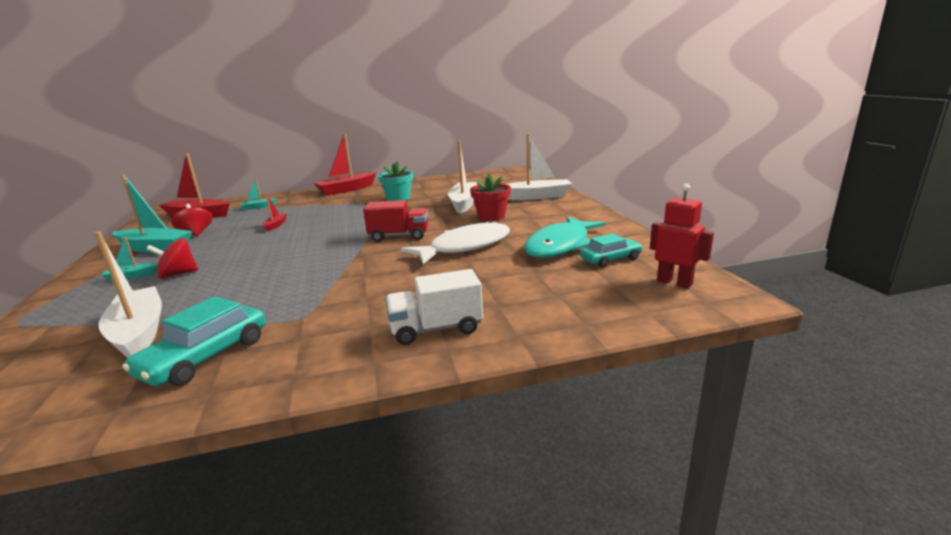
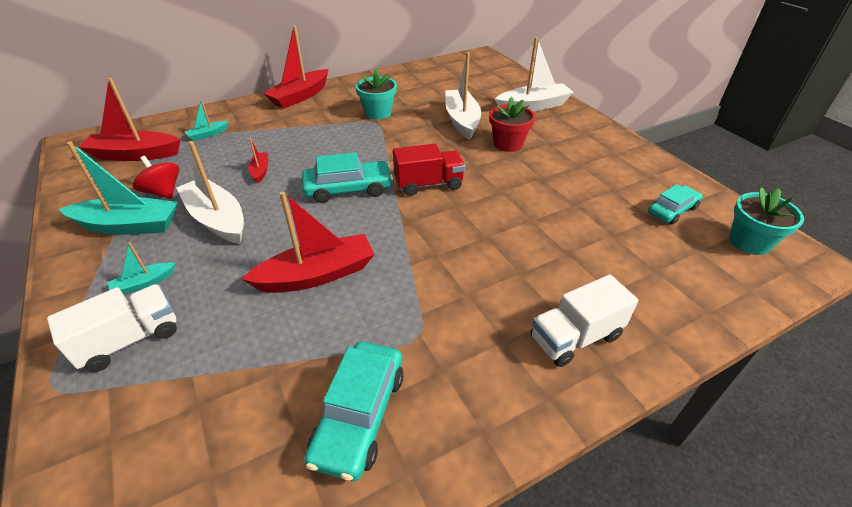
camera: 15 degrees left, 20 degrees up
white boat [95,231,162,358] -> white boat moved to [176,141,244,244]
red spinning top [146,238,198,279] -> none
white fish [401,220,510,264] -> none
turquoise fish [524,216,605,258] -> none
red robot [650,184,714,288] -> turquoise flower pot [729,187,804,255]
none -> white truck [47,284,177,372]
none -> red boat [242,191,375,293]
none -> turquoise car [302,152,393,203]

